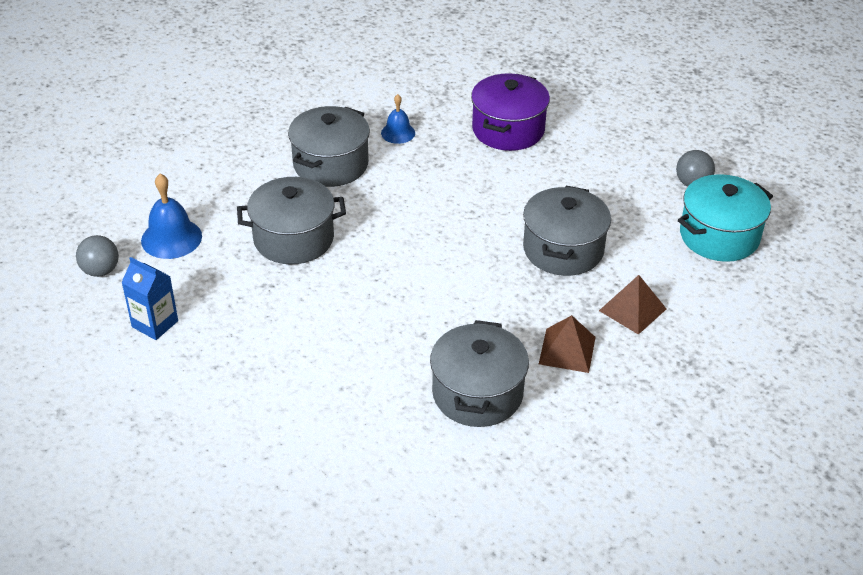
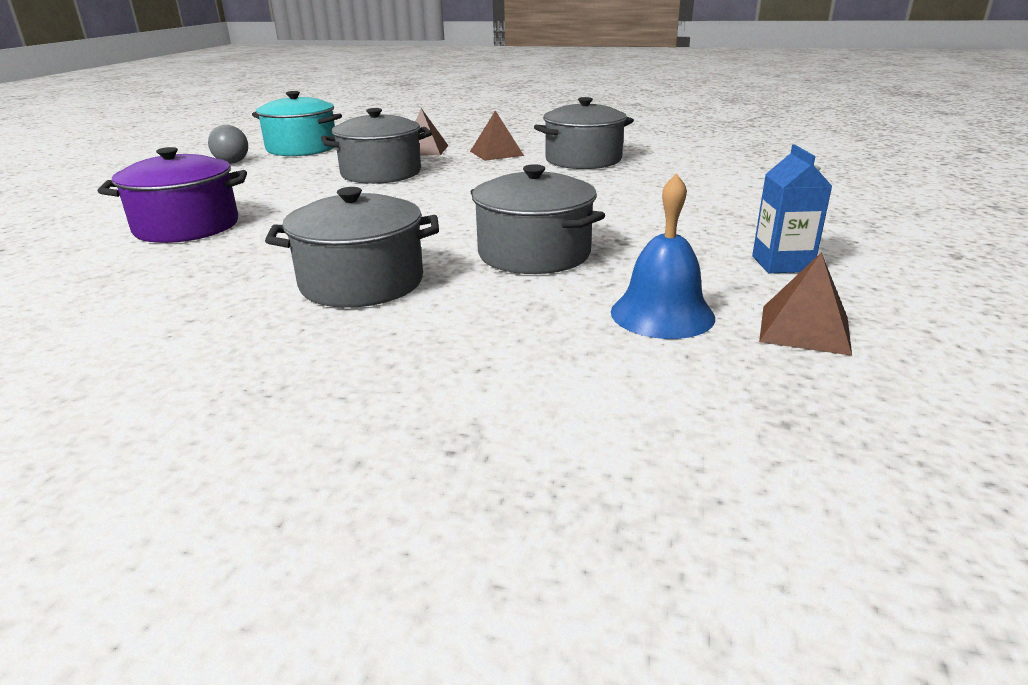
camera: 125 degrees left, 15 degrees down
grey ball [76,235,119,277] -> brown pyramid [759,252,852,356]
blue bell [381,94,415,144] -> none

